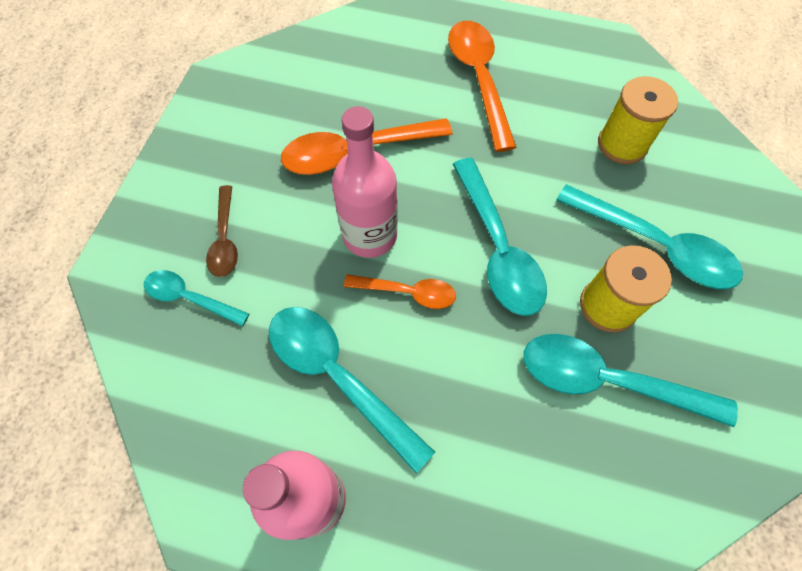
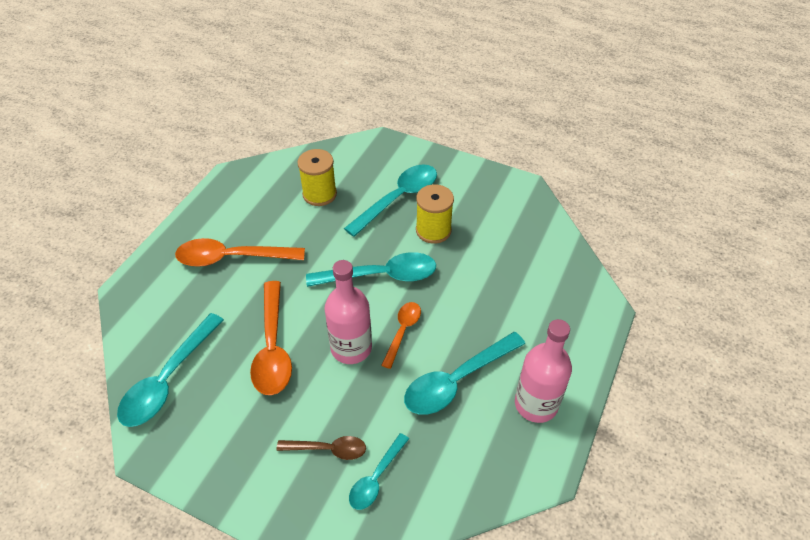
camera: 80 degrees left, 15 degrees down
turquoise spoon [523,334,738,427] -> turquoise spoon moved to [117,313,224,427]

